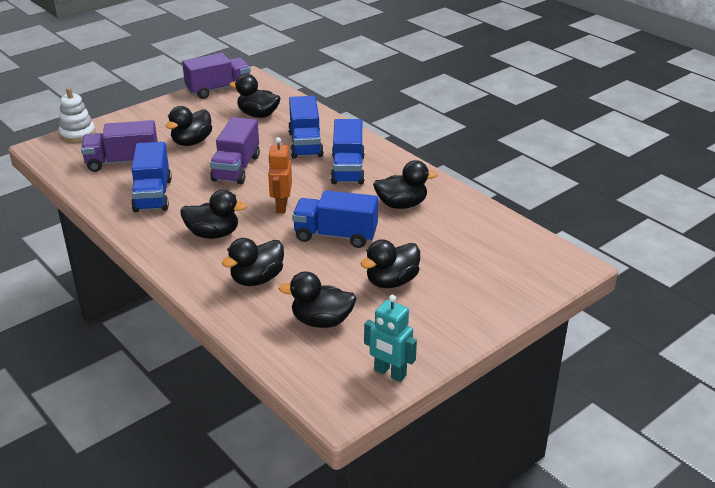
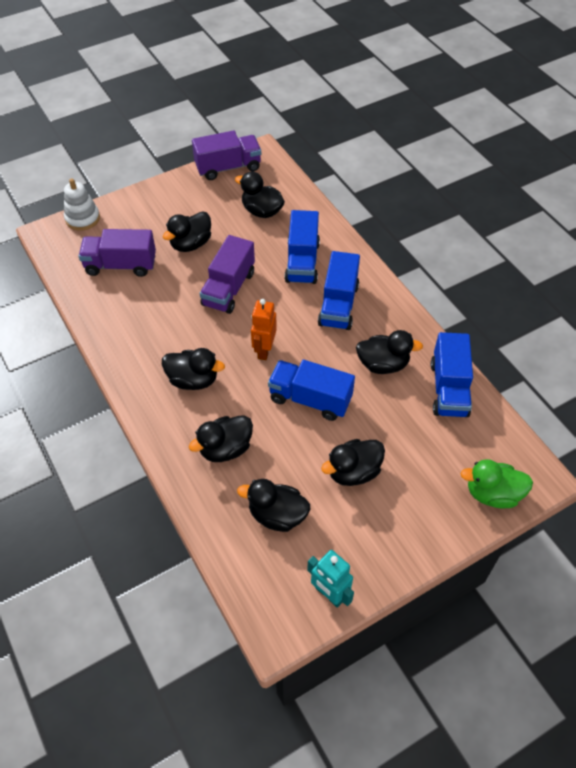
camera: 10 degrees right, 20 degrees up
blue truck [131,142,172,212] -> blue truck moved to [431,332,473,417]
none -> green duck [461,459,533,508]

